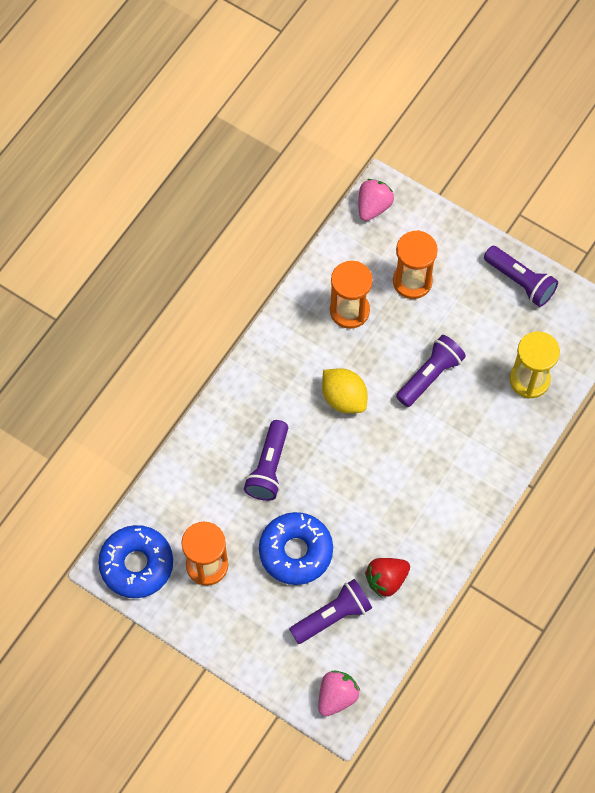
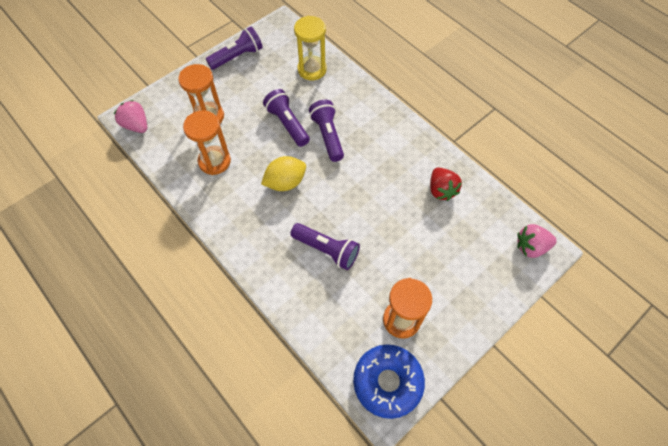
camera: 75 degrees left, 5 degrees down
blue donut [259,512,333,585] -> none
purple flashlight [289,579,372,644] -> purple flashlight moved to [309,100,344,162]
pink strawberry [318,671,360,717] -> pink strawberry turned 60 degrees counterclockwise [517,224,557,258]

